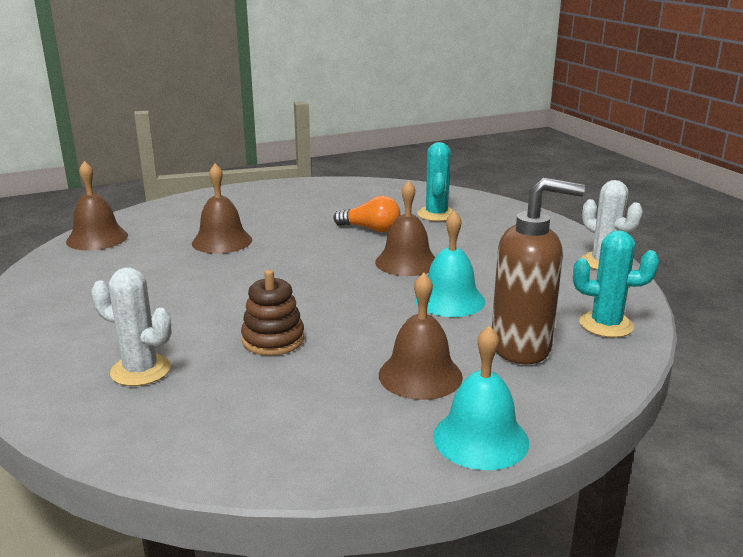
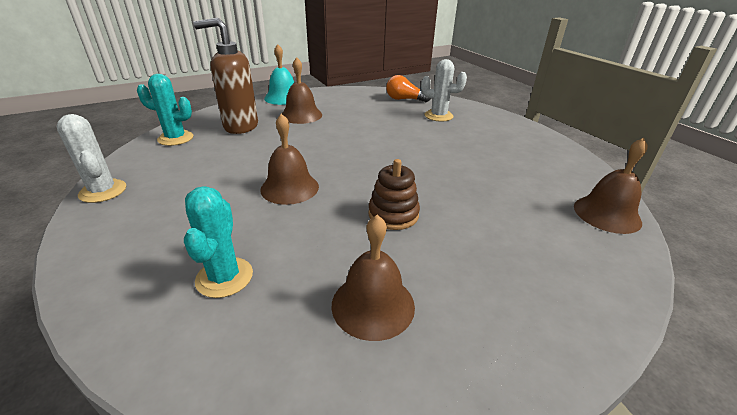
camera: 175 degrees right, 10 degrees up
brown bell [192,164,252,254] -> brown bell moved to [331,215,415,341]
brown stacking toy [241,270,304,356] -> brown stacking toy moved to [368,159,420,230]
orange light bulb [333,196,400,232] -> orange light bulb moved to [386,75,431,102]
turquoise bell [415,210,485,317] -> none

